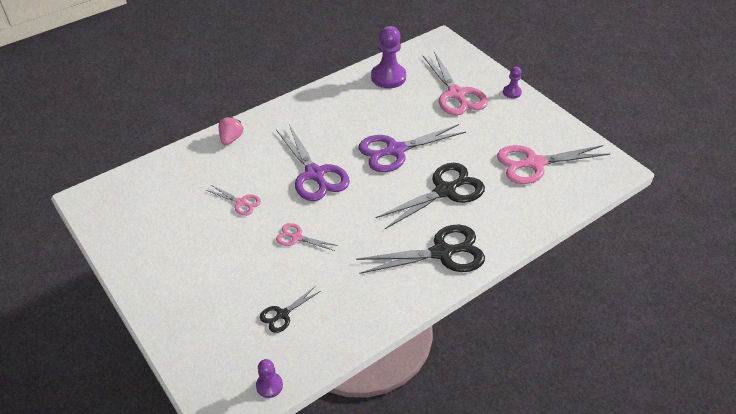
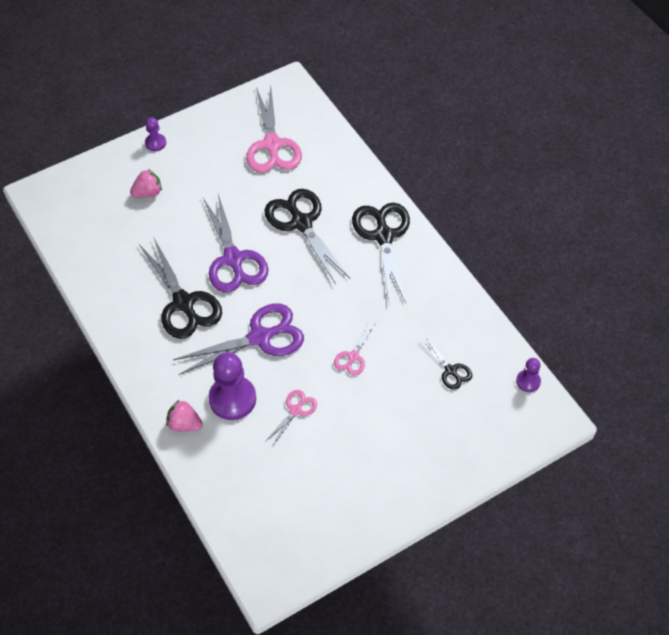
camera: 85 degrees left, 10 degrees up
purple pawn [371,26,406,88] -> purple pawn moved to [209,352,256,420]
pink scissors [423,52,488,115] -> pink strawberry [130,169,162,198]
none -> black scissors [139,238,222,339]

